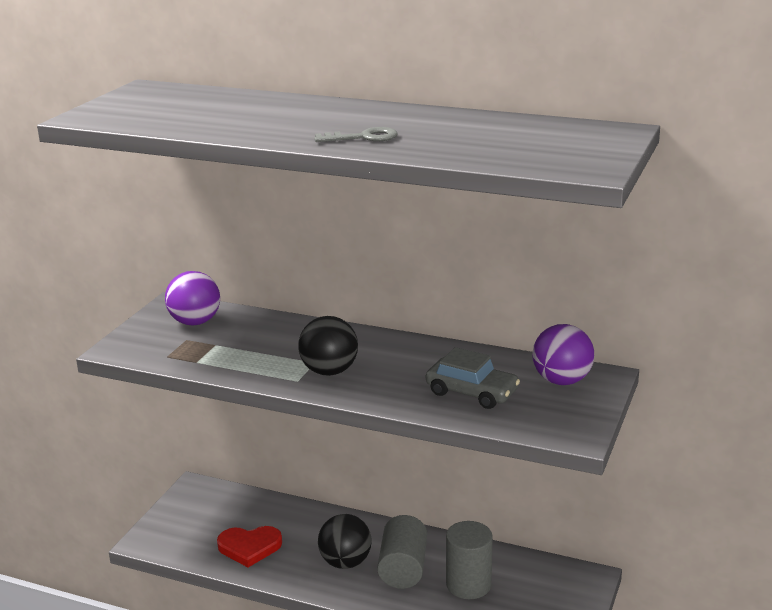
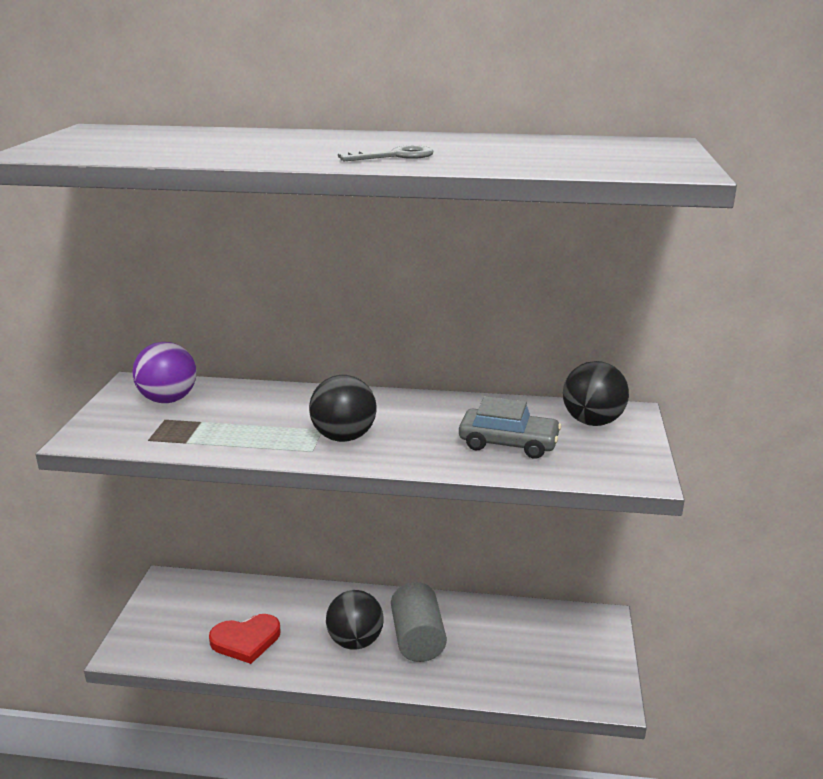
camera: 15 degrees left, 0 degrees up
grey cylinder [446,521,493,599] -> none
purple ball [532,324,594,385] -> black ball [563,361,629,426]

